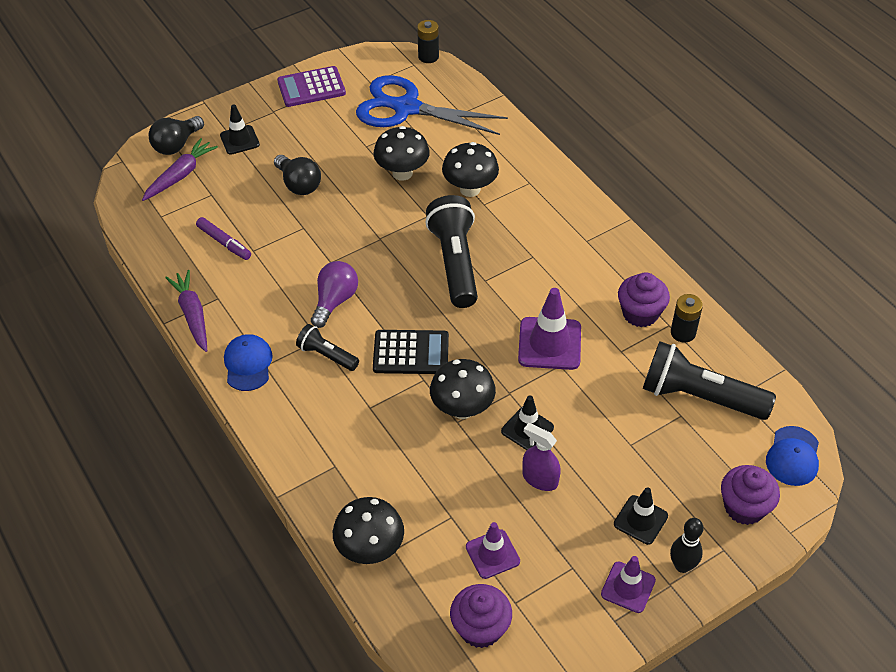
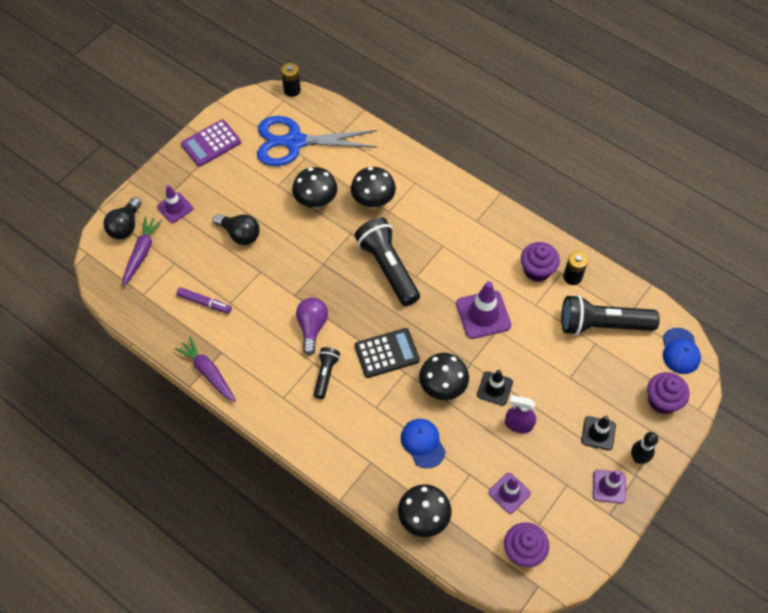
camera: 20 degrees left, 10 degrees up
black traffic cone [220,104,260,154] -> purple traffic cone [157,185,193,223]
blue cap [224,334,273,391] -> blue cap moved to [401,419,446,468]
black flashlight [296,324,359,371] -> black flashlight turned 90 degrees clockwise [314,347,340,399]

